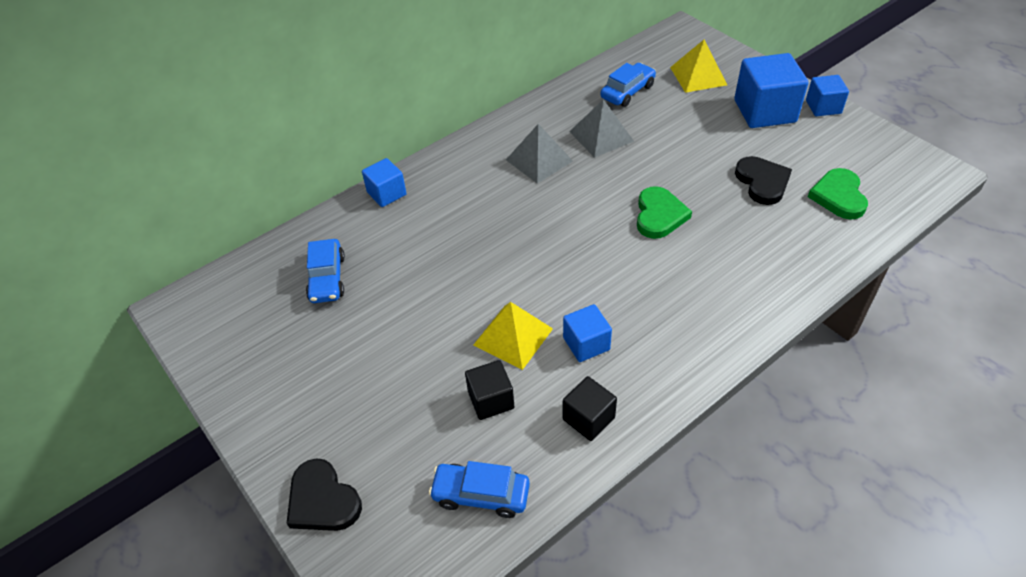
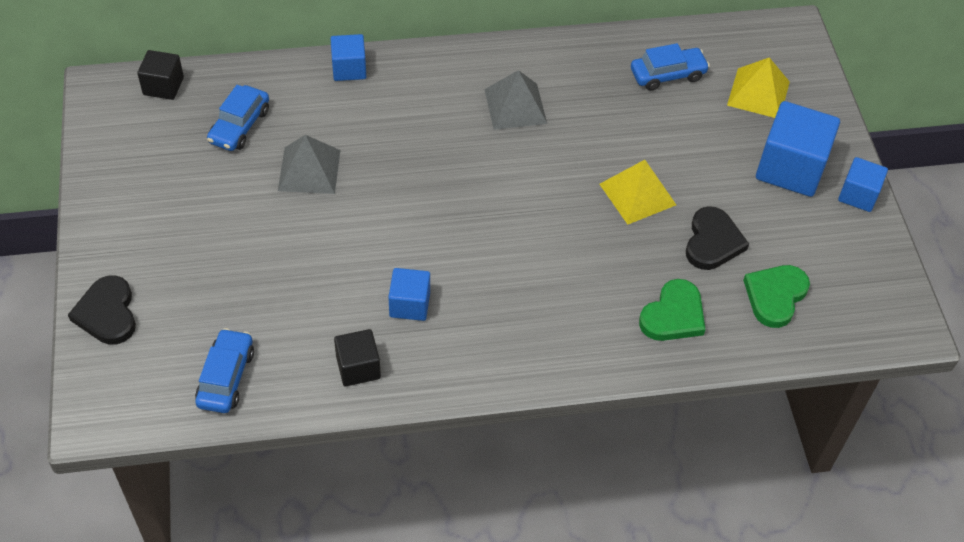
camera: 25 degrees right, 5 degrees up
blue car [429,461,530,518] -> blue car turned 60 degrees clockwise [195,328,254,413]
black cube [465,360,514,420] -> black cube moved to [137,50,184,100]
yellow pyramid [473,302,553,370] -> yellow pyramid moved to [599,160,676,224]
grey pyramid [569,99,634,158] -> grey pyramid moved to [278,135,340,194]
green heart [637,186,692,239] -> green heart moved to [639,279,706,341]

